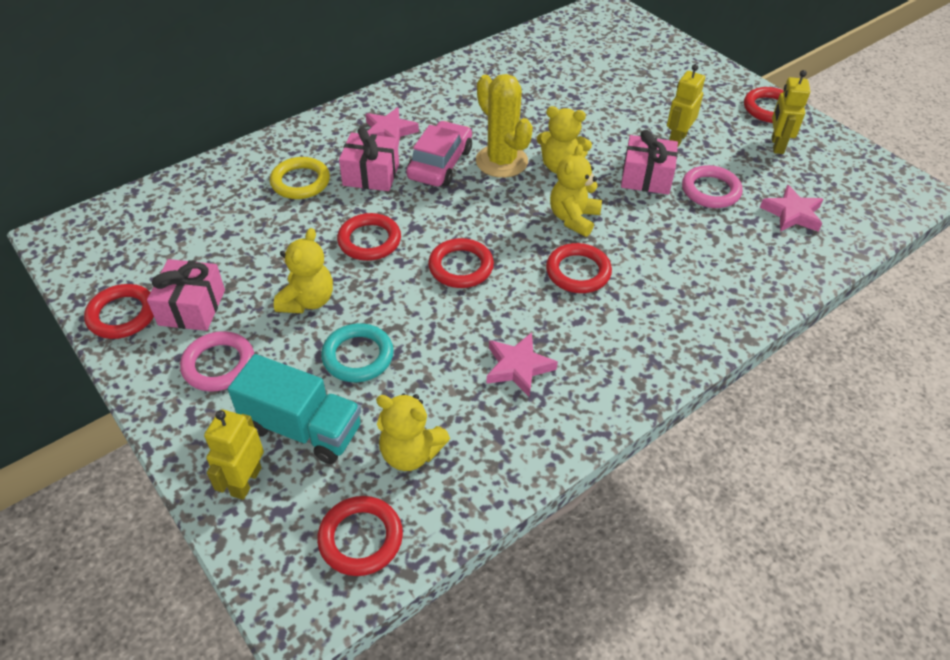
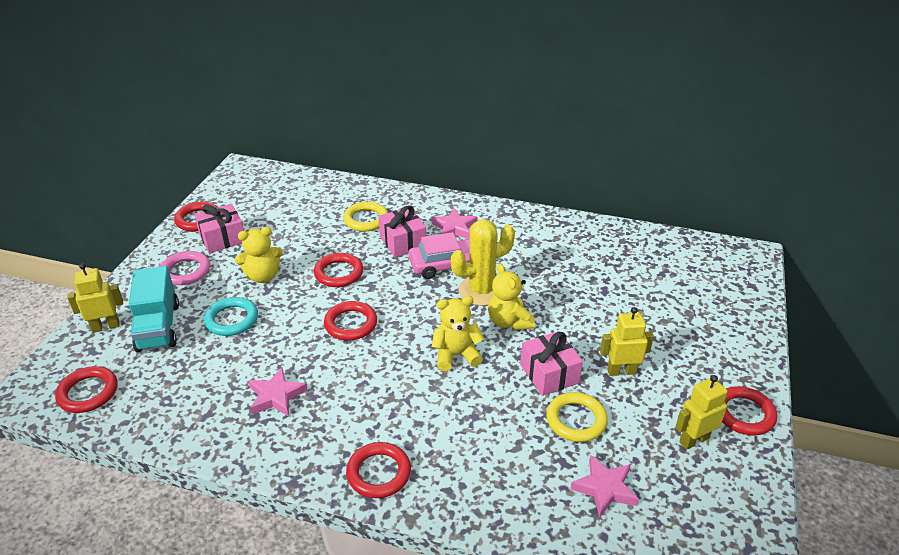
camera: 55 degrees right, 10 degrees down
yellow teddy bear [376,394,450,471] -> none
yellow cactus [476,74,533,178] -> yellow cactus turned 45 degrees clockwise [451,219,515,306]
red ring [546,243,612,293] -> red ring moved to [346,442,411,498]
pink ring [682,165,743,208] -> yellow ring [546,392,608,442]

